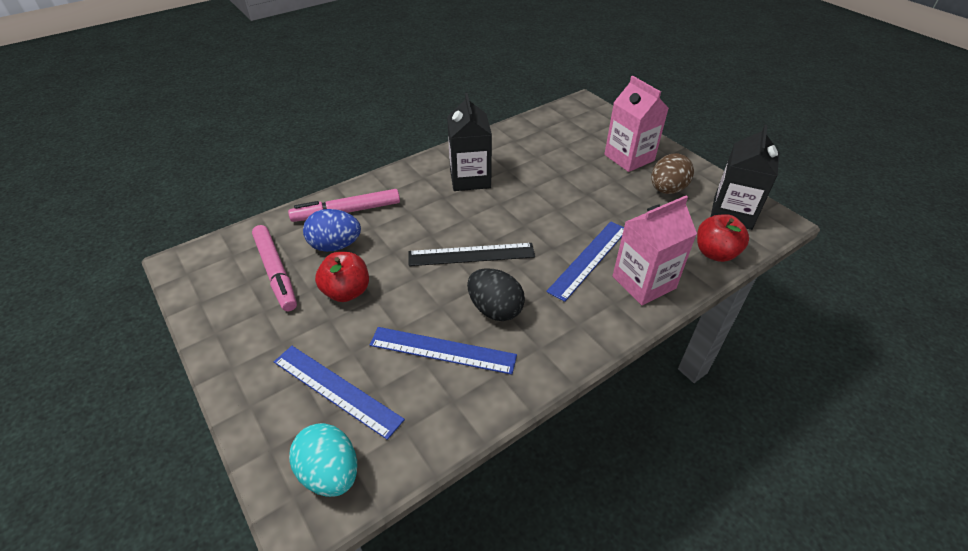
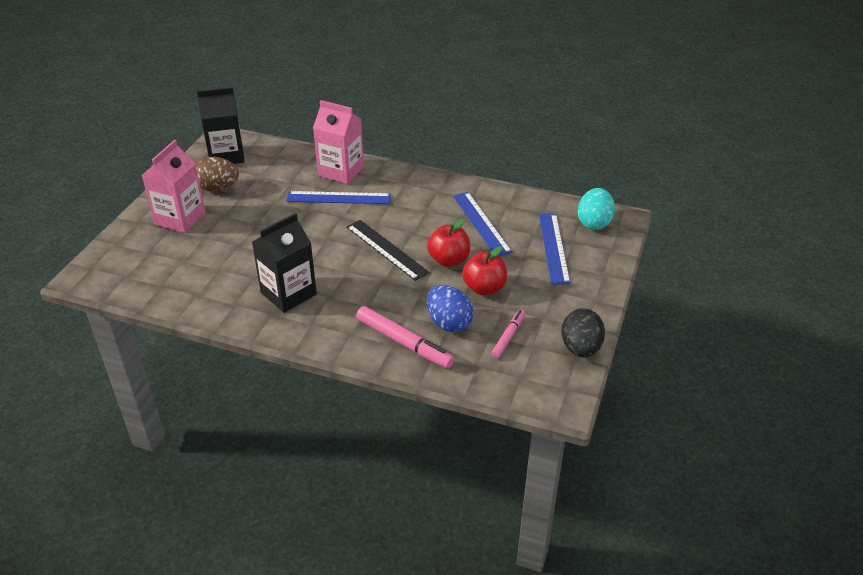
camera: 125 degrees left, 5 degrees down
pink marker [252,225,297,311] -> pink marker [491,310,525,359], size x0.60
black egg [467,268,525,321] -> black egg moved to [562,308,605,357]
red apple [697,214,749,262] -> red apple moved to [427,219,470,267]

